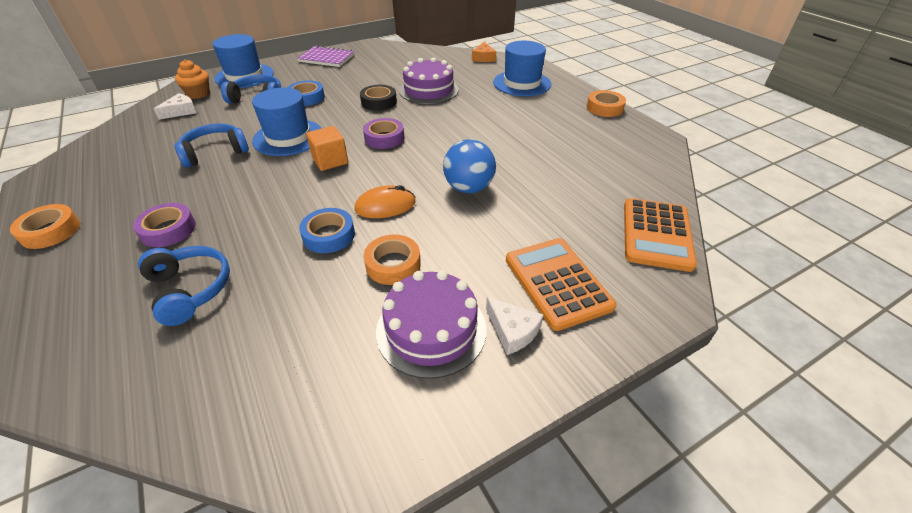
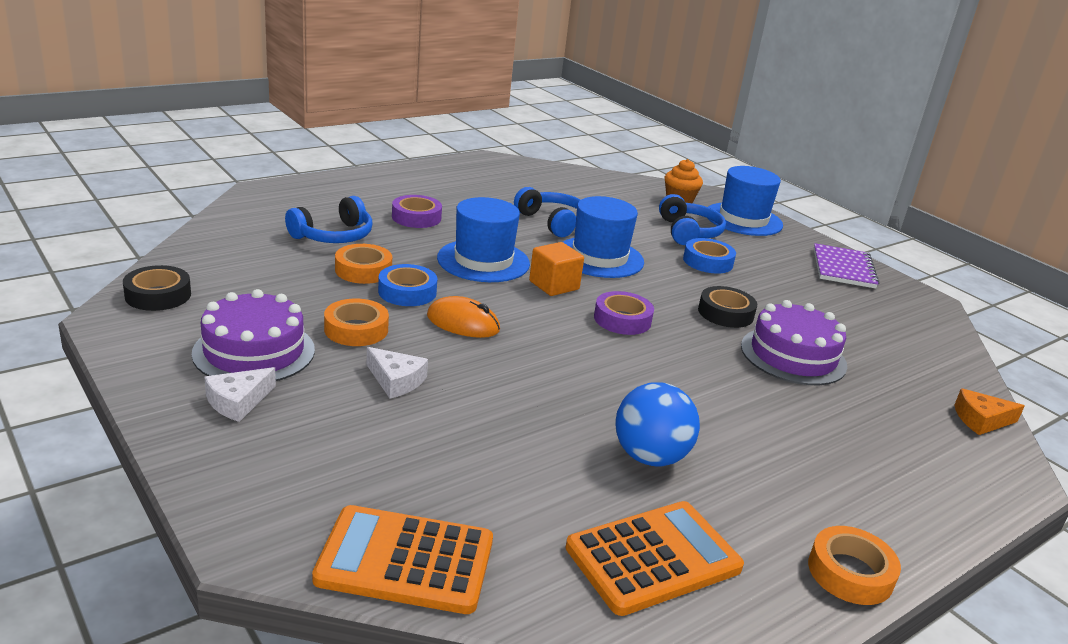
camera: 80 degrees right, 15 degrees down
orange tape [10,204,80,249] -> orange tape moved to [335,244,392,284]
white cheese [154,93,197,120] -> white cheese moved to [367,347,428,399]
orange mouse [354,185,416,218] -> orange mouse turned 45 degrees counterclockwise [427,296,500,338]
blue ball [443,139,496,193] -> blue ball moved to [616,382,700,467]
blue hat [493,41,551,96] -> blue hat moved to [437,197,530,282]
orange calculator [506,238,616,331] -> orange calculator moved to [566,501,744,616]
none -> black tape [123,265,191,311]

